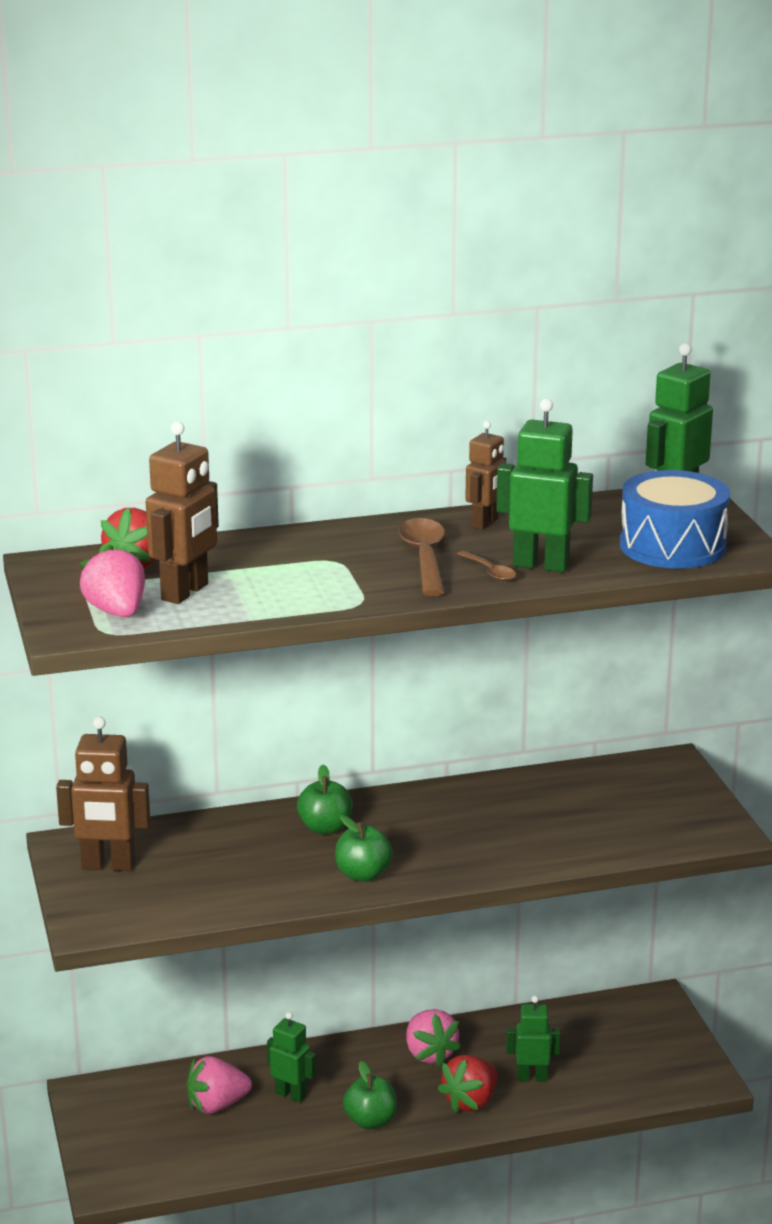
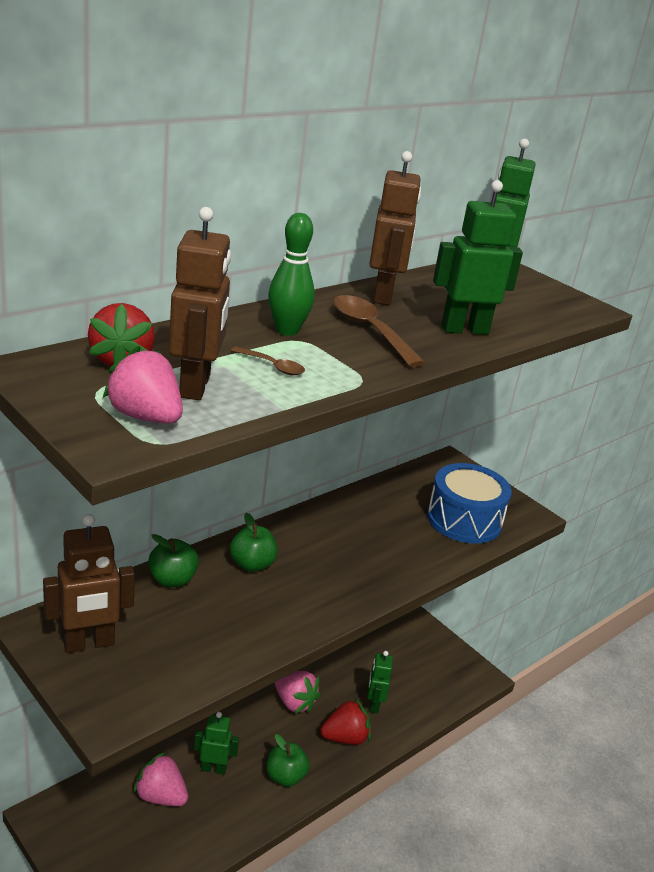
camera: 30 degrees left, 5 degrees up
pink strawberry [186,1056,252,1114] -> pink strawberry turned 75 degrees clockwise [133,752,188,806]
green apple [335,815,393,882] -> green apple moved to [148,534,199,587]
red strawberry [437,1055,497,1113] -> red strawberry turned 120 degrees counterclockwise [320,699,371,745]
brown spoon [457,551,516,581] -> brown spoon moved to [230,346,305,375]
brown robot [465,421,506,530] -> brown robot [369,151,421,305], size x1.56
green robot [506,996,561,1082] -> green robot turned 60 degrees counterclockwise [368,651,393,714]
blue drum [620,470,730,569] -> blue drum moved to [427,463,512,543]
none -> green bowling pin [268,213,315,336]

